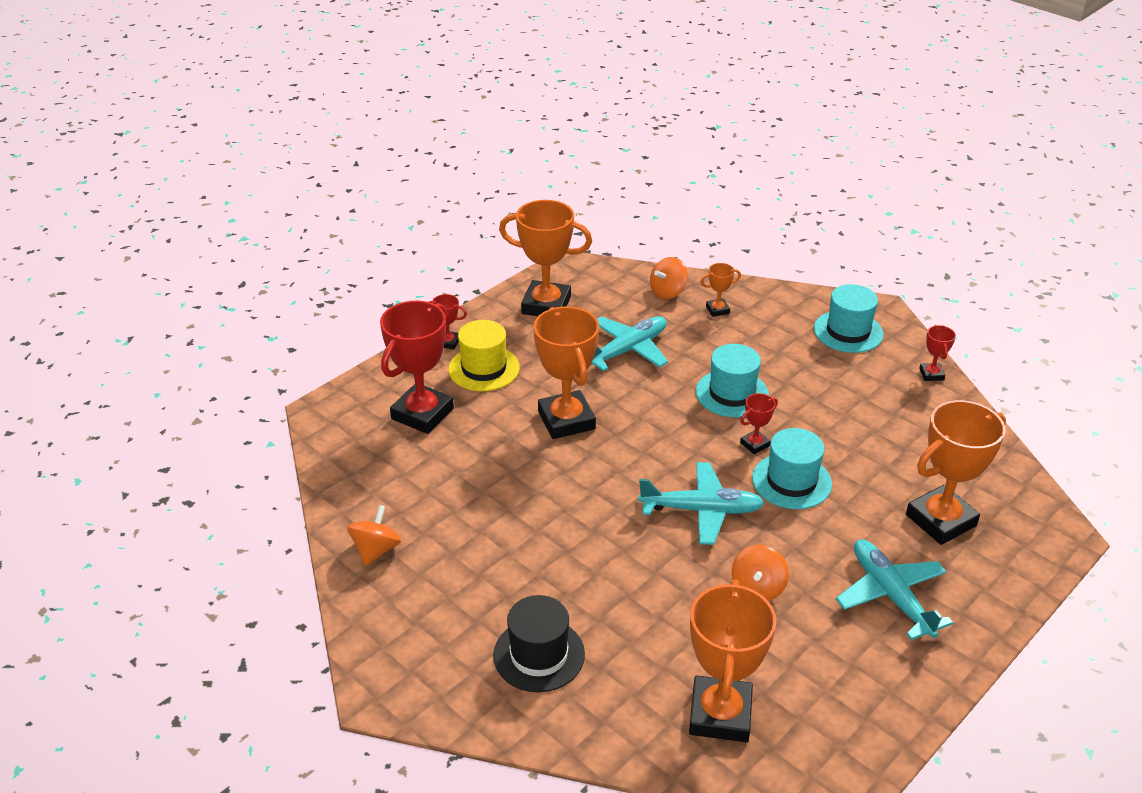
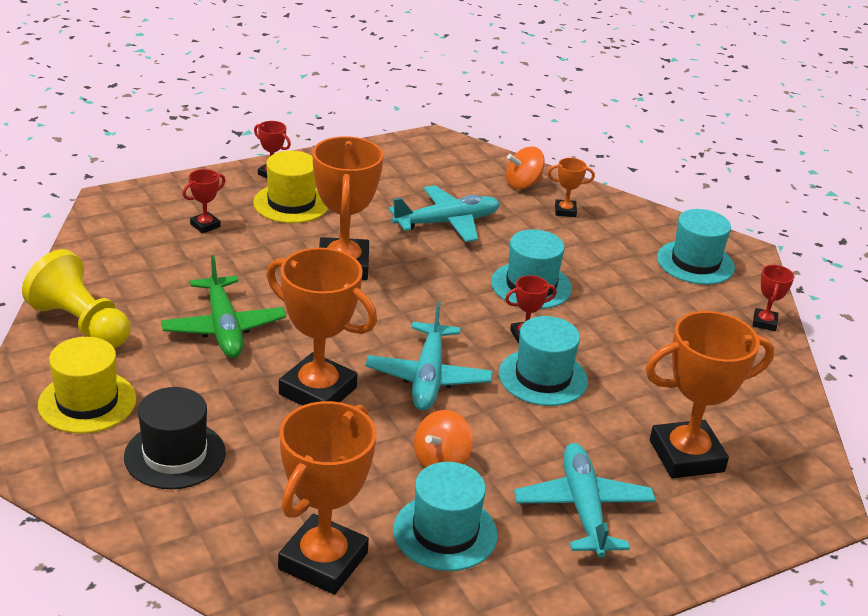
camera: 15 degrees right, 5 degrees down
orange spinning top [347,505,401,566] -> yellow pawn [22,249,130,348]
red trophy [380,301,454,434] -> red trophy [183,169,225,234], size x0.46
orange trophy [499,200,592,316] -> orange trophy moved to [267,248,377,406]
turquoise plane [638,462,765,545] -> turquoise plane turned 75 degrees clockwise [365,301,493,411]
none -> yellow hat [38,337,136,434]
none -> green plane [161,255,286,358]
none -> turquoise hat [393,462,497,571]

